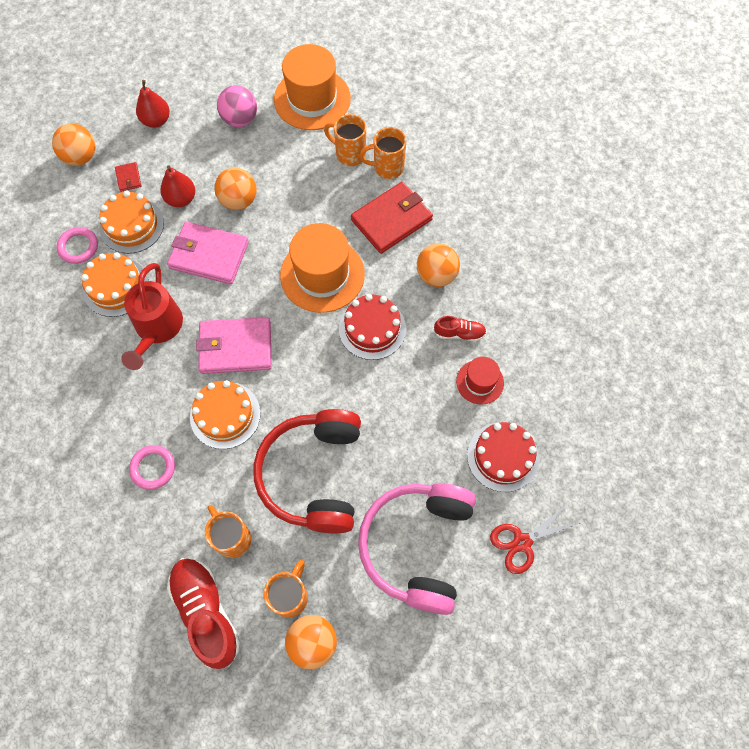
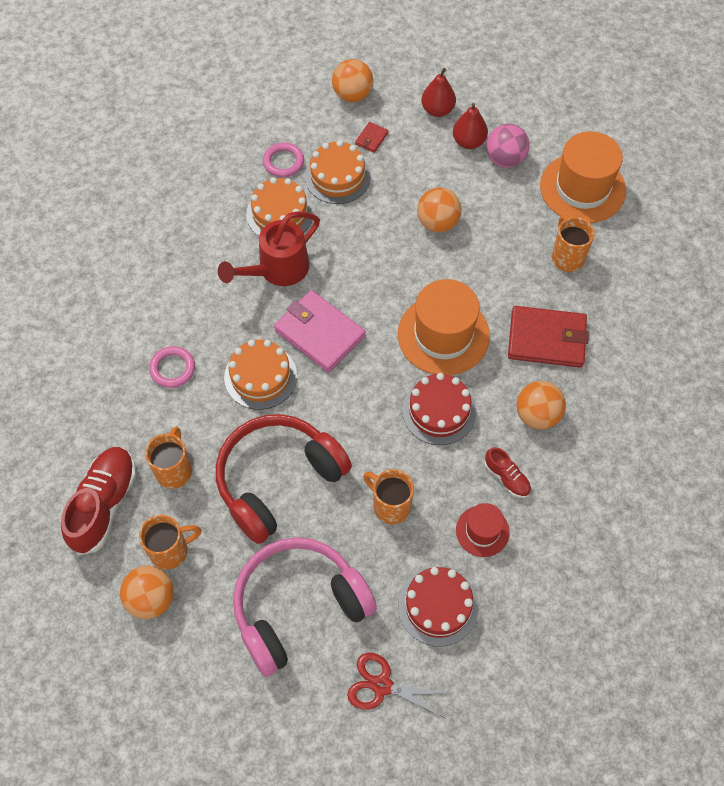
camera: 45 degrees right, 5 degrees down
red pear [160,166,195,207] -> red pear moved to [453,103,488,149]
pink wallet [167,222,249,284] -> none
orange mug [359,127,406,179] -> orange mug moved to [363,469,414,524]

